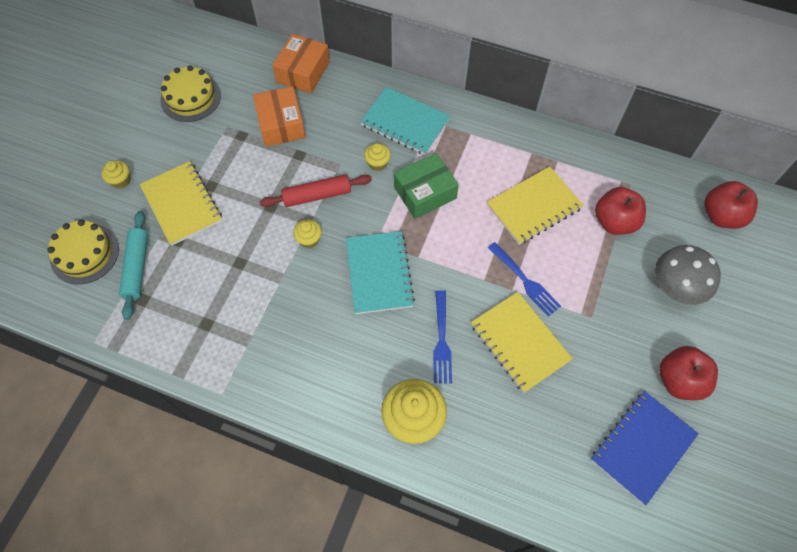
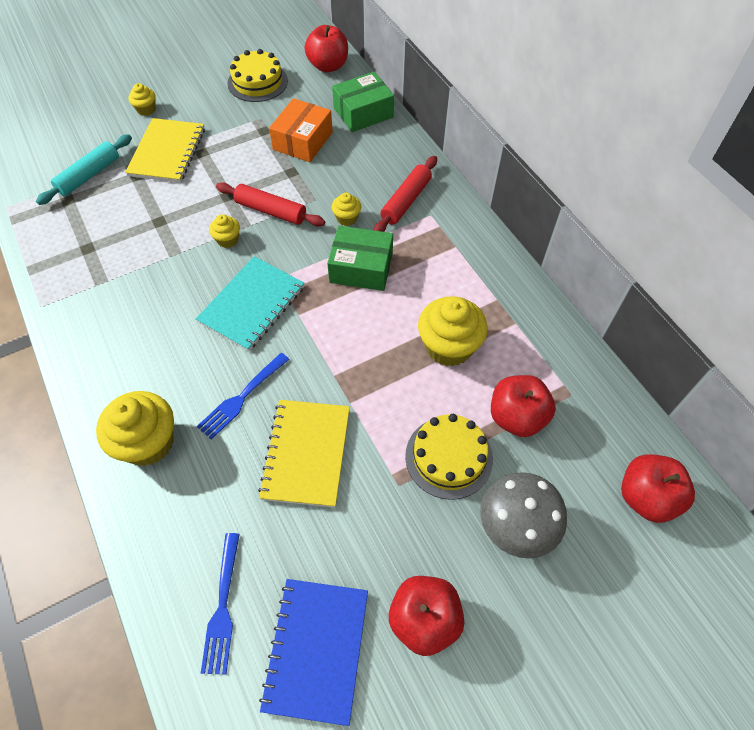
camera: 40 degrees right, 5 degrees down
yellow cake [47,220,119,284] -> yellow cake moved to [405,414,493,500]
orange box [272,34,330,93] -> green box [332,72,394,132]
turquoise notebook [360,87,450,155] -> red rolling pin [374,156,437,232]
yellow notebook [487,166,584,245] -> yellow cupcake [418,296,488,367]
blue fork [488,242,561,317] -> blue fork moved to [201,533,240,674]
blue notebook [591,391,699,505] -> blue notebook turned 75 degrees counterclockwise [259,579,368,726]
none -> red apple [305,25,348,72]

